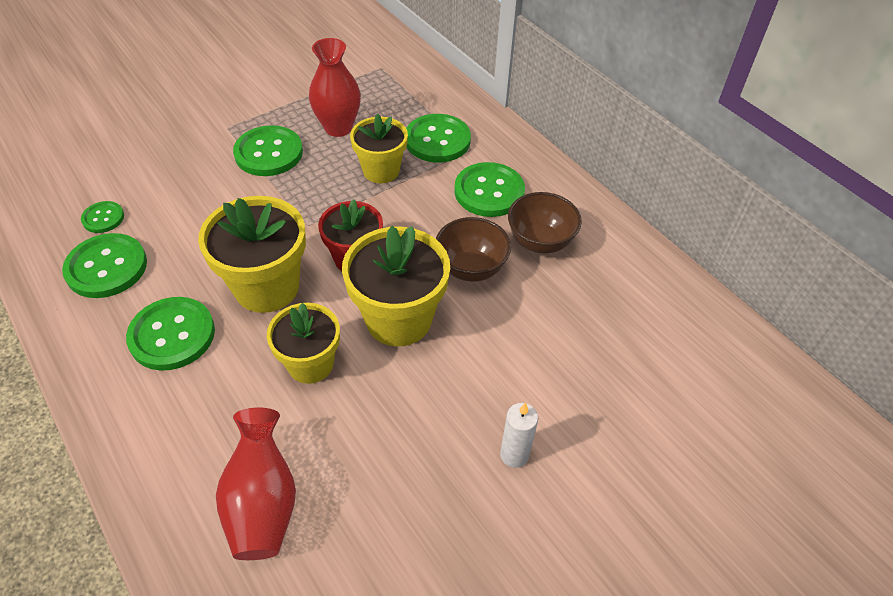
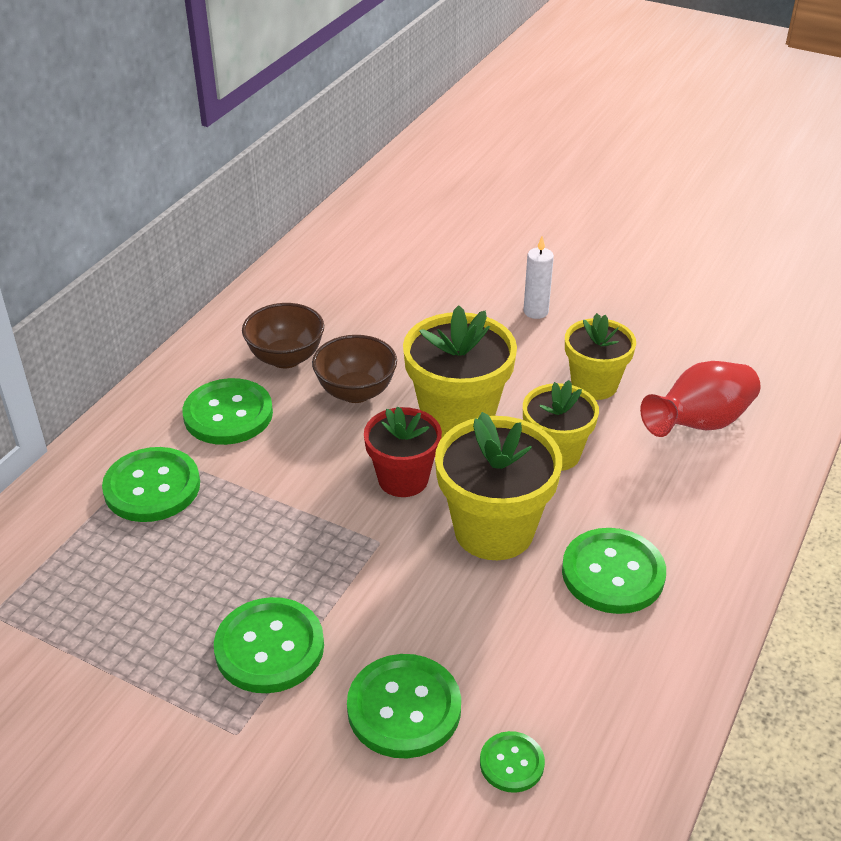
camera: 115 degrees left, 10 degrees down
green button [62,233,147,298] -> green button moved to [347,654,461,758]
red vase [309,38,361,137] -> none
yellow flower pot [350,114,408,183] -> yellow flower pot moved to [565,313,636,400]

